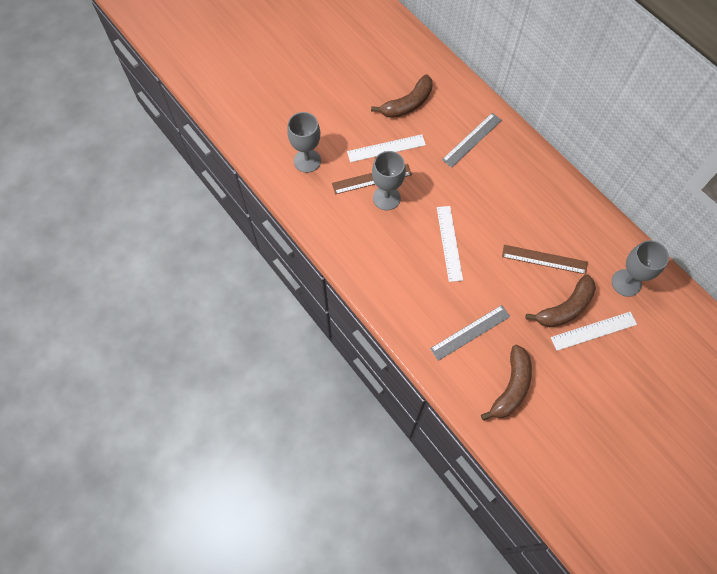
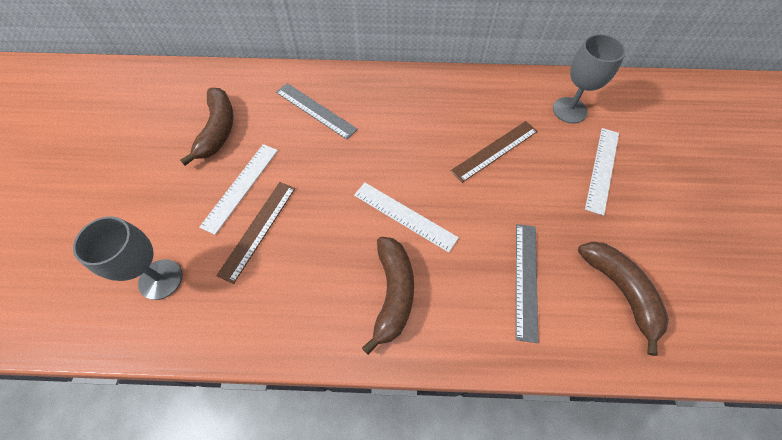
camera: 50 degrees left, 5 degrees down
grey goblet [372,151,406,210] -> none
grey ruler [442,113,502,168] -> grey ruler turned 45 degrees counterclockwise [276,83,358,140]
brown banana [526,274,596,327] -> brown banana moved to [362,237,414,355]

